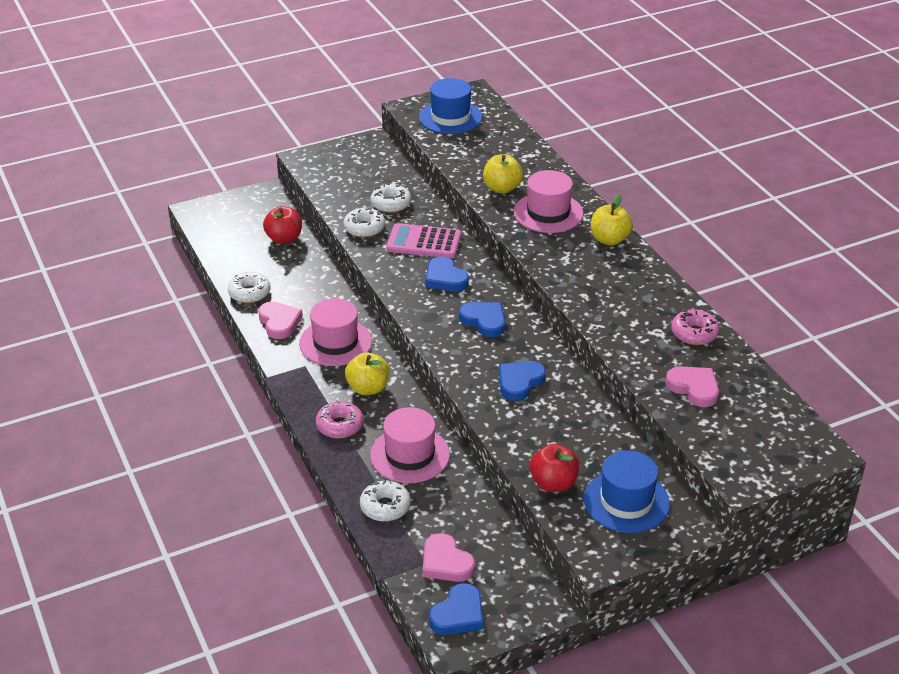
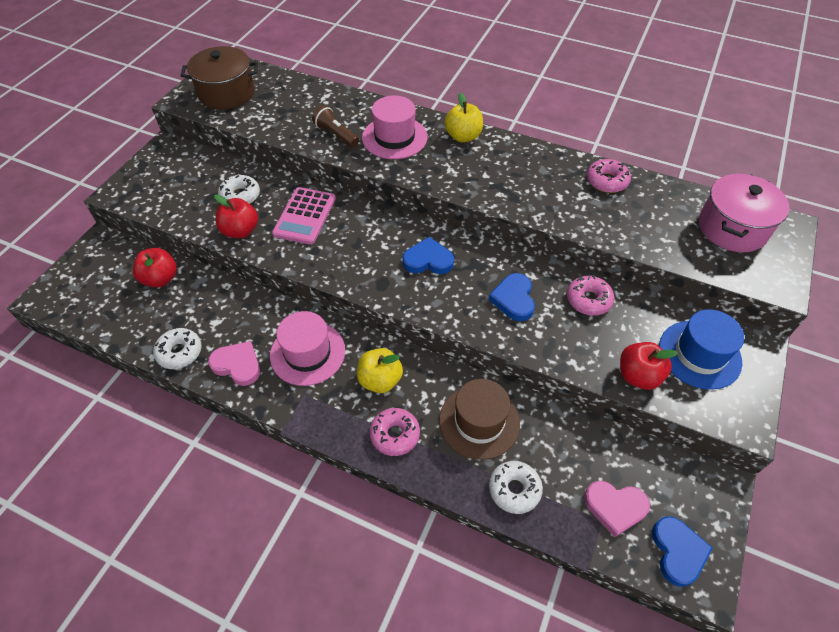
camera: 40 degrees left, 15 degrees up
white donut [344,207,385,238] -> red apple [214,194,258,238]
pink hat [370,407,450,483] -> brown hat [439,379,520,460]
pink calculator [386,223,461,258] -> pink calculator turned 45 degrees counterclockwise [272,187,336,245]
blue hat [419,78,482,134] -> brown pot [181,46,258,110]
blue heart [425,256,469,291] -> none
yellow apple [483,154,523,194] -> brown flashlight [312,105,359,147]
pink heart [665,366,719,407] -> none
none -> pink donut [567,275,614,316]
none -> pink pot [699,174,789,252]

